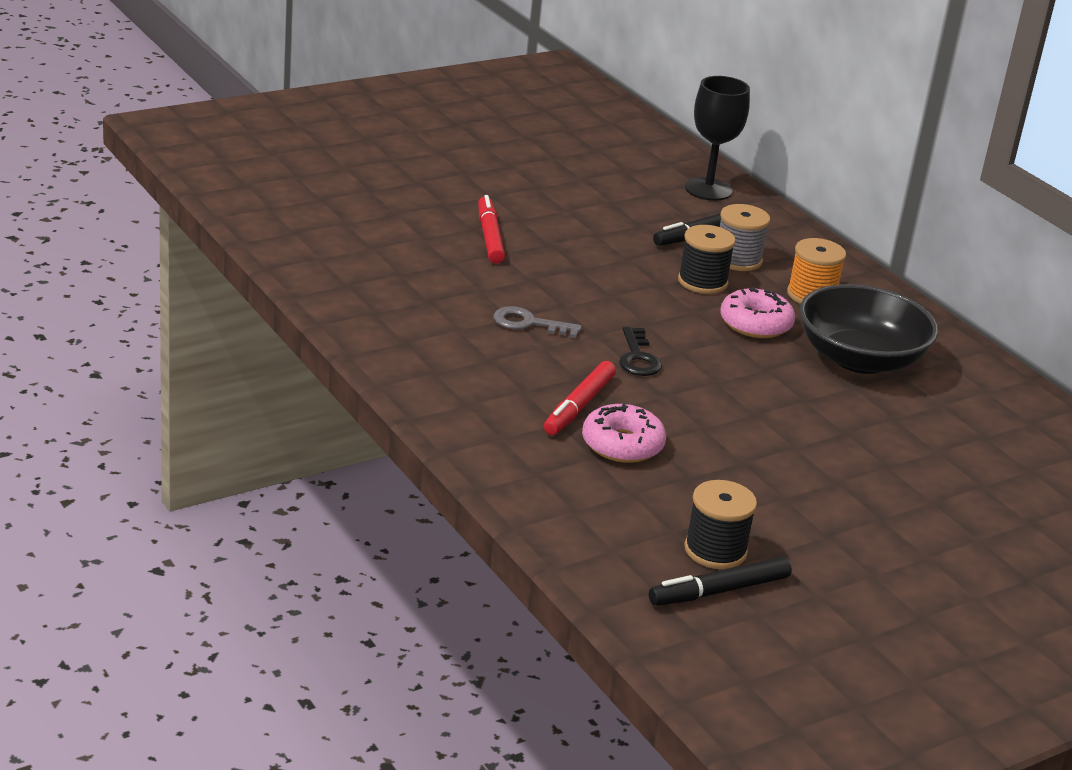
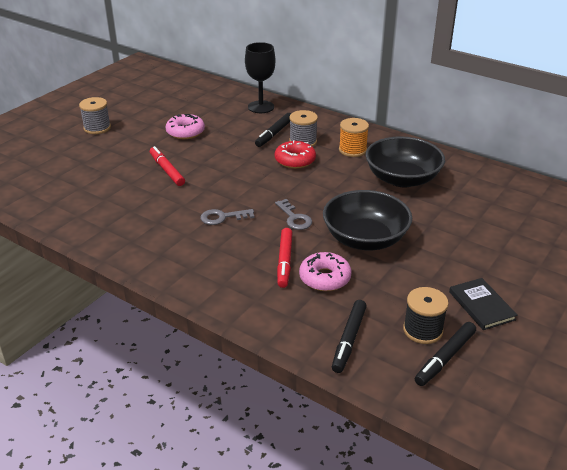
camera: 20 degrees left, 5 degrees up
black key [619,327,662,376] -> grey key [275,199,312,230]
black spool [678,225,736,294] -> red donut [275,141,316,169]
pink donut [720,287,795,338] -> pink donut moved to [166,114,205,139]
none -> grey spool [79,97,111,134]
none -> black bowl [323,190,412,250]
none -> black marker [332,300,367,373]
none -> black book [449,278,518,330]

